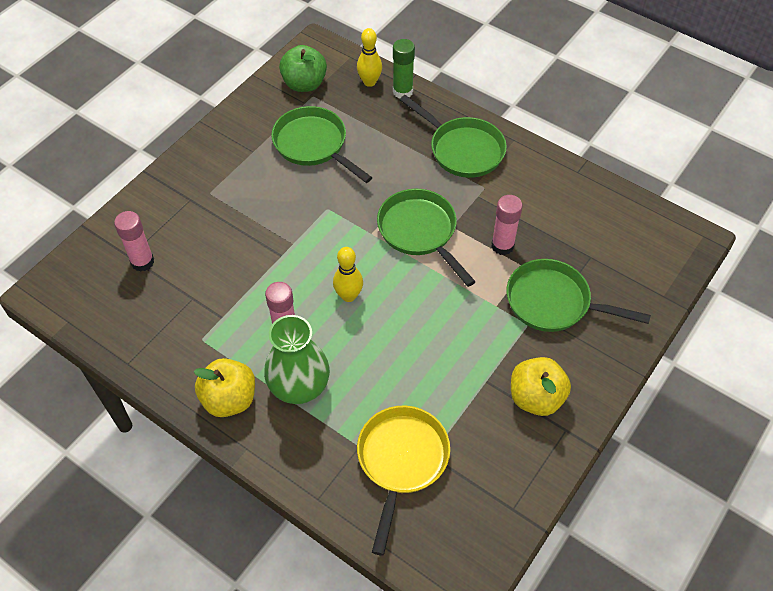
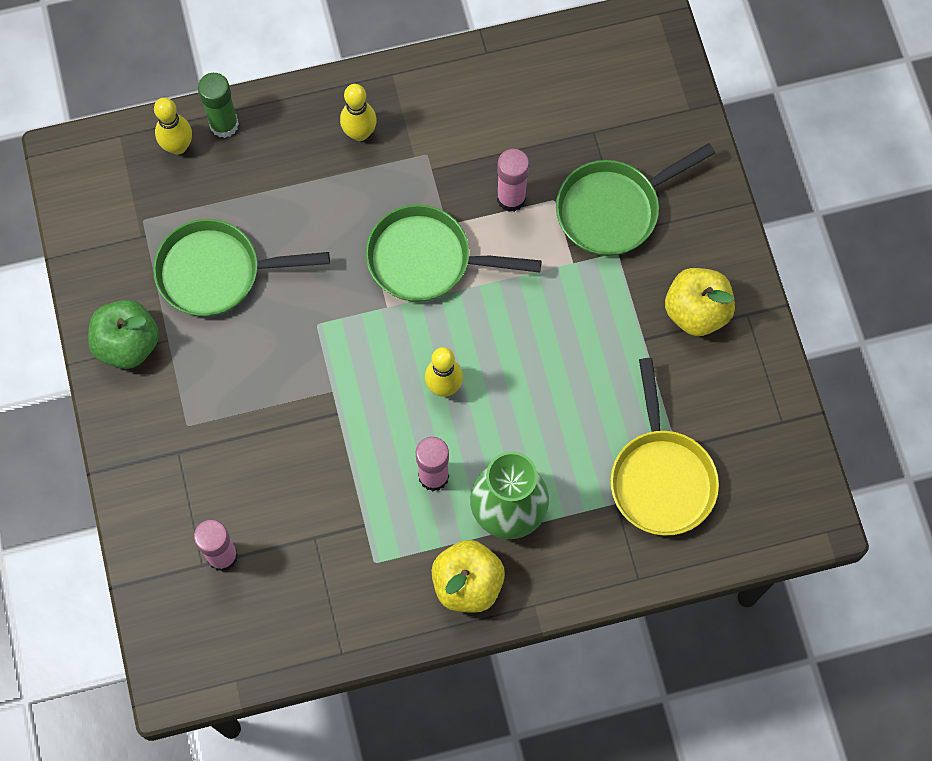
camera: 50 degrees left, 15 degrees up
green apple [279,45,327,92] -> green apple moved to [88,300,159,369]
yellow pan [357,406,450,556] -> yellow pan turned 150 degrees counterclockwise [610,358,719,536]
green pan [400,95,507,178] -> yellow bowling pin [340,84,377,141]

